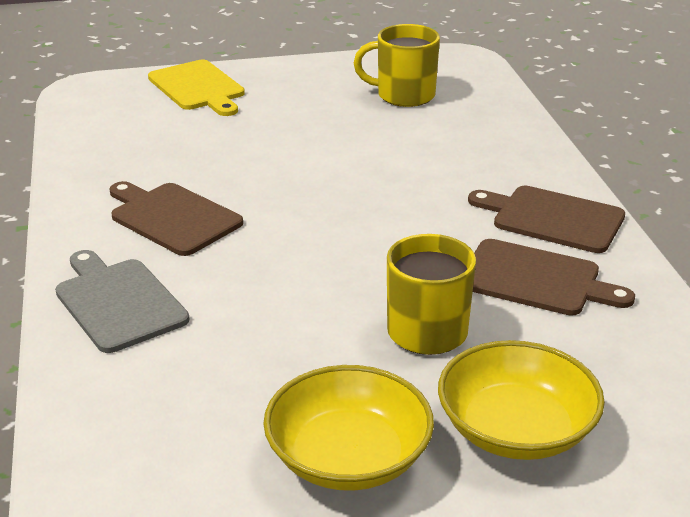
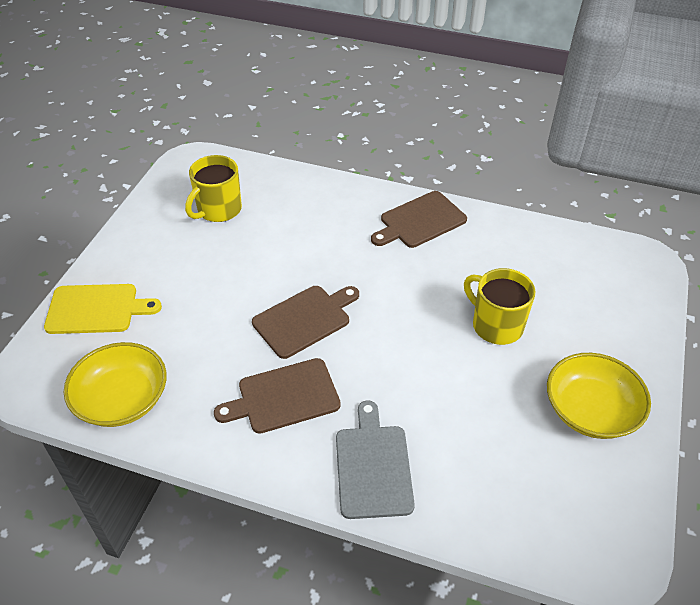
camera: 60 degrees left, 15 degrees up
grey cutting board [55,250,189,353] -> grey cutting board turned 90 degrees clockwise [336,400,415,519]
yellow bowl [438,340,605,460] -> yellow bowl moved to [64,342,167,427]
brown cutting board [473,239,635,316] -> brown cutting board moved to [252,286,359,359]

